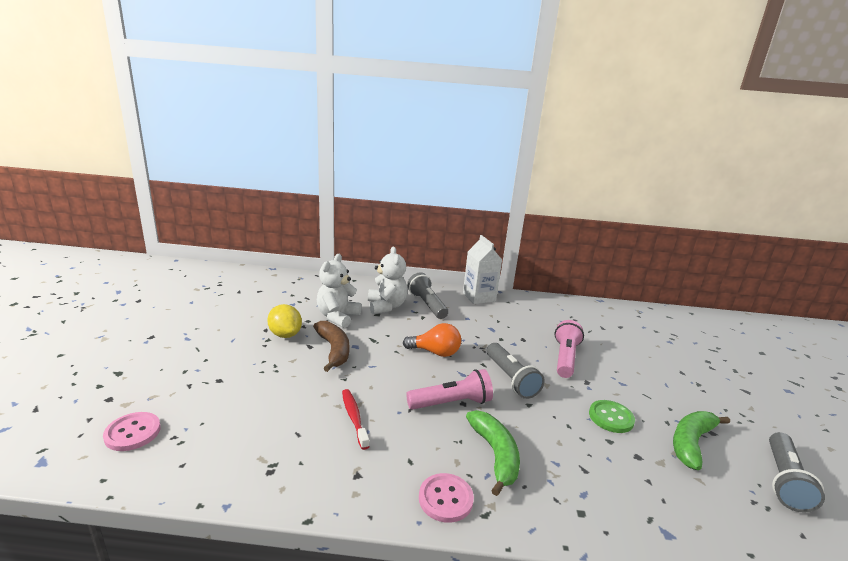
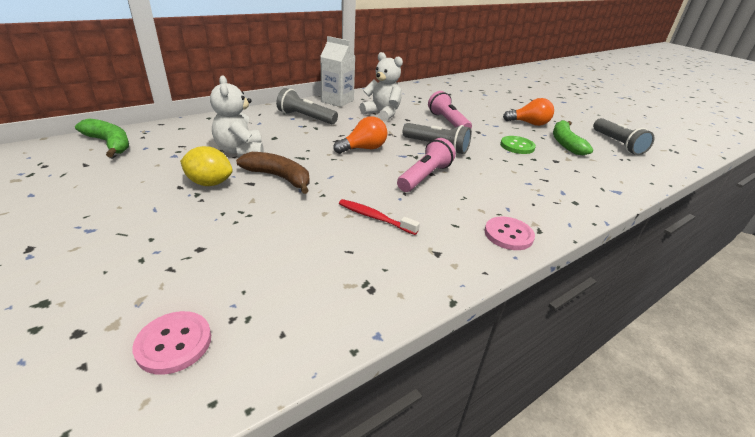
camera: 40 degrees left, 10 degrees up
white teddy bear [368,247,407,314] -> white teddy bear moved to [360,52,403,122]
green banana [466,410,520,496] -> green banana moved to [75,118,129,157]
none -> orange light bulb [503,98,554,126]

